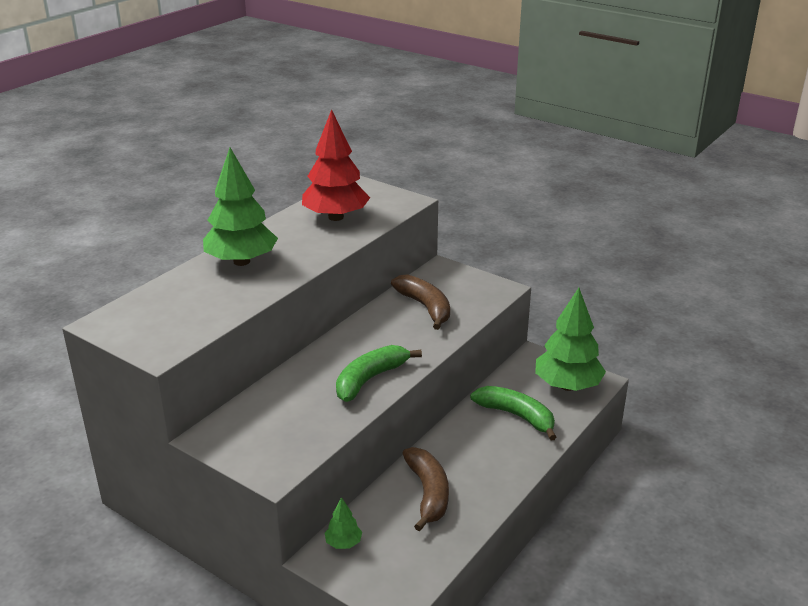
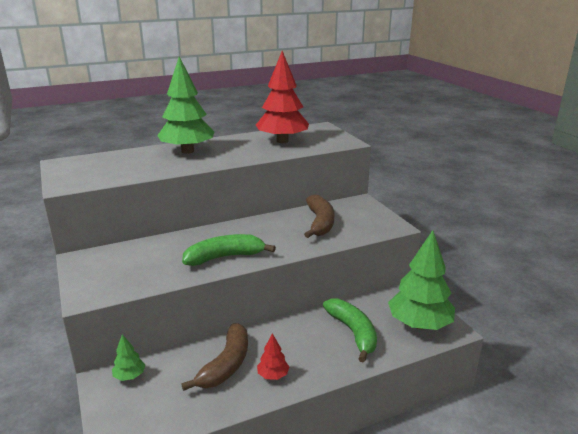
camera: 30 degrees right, 5 degrees down
none -> red tree [257,333,289,380]

